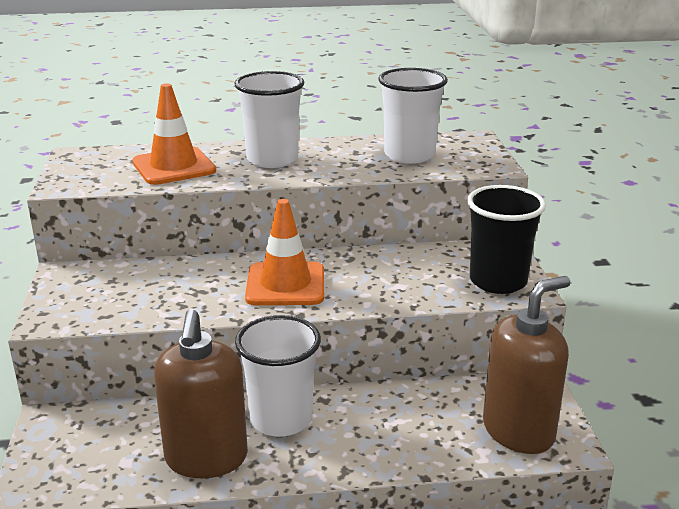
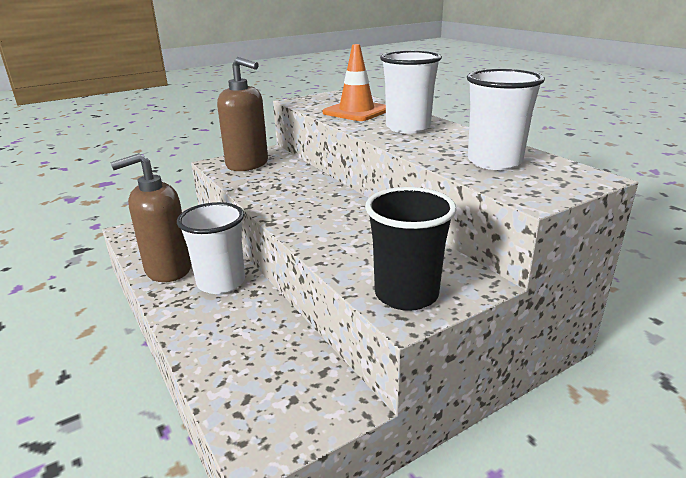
camera: 65 degrees right, 0 degrees up
orange traffic cone [245,199,324,305] -> none
brown soap dispenser [483,276,570,454] -> brown soap dispenser moved to [217,57,268,171]

